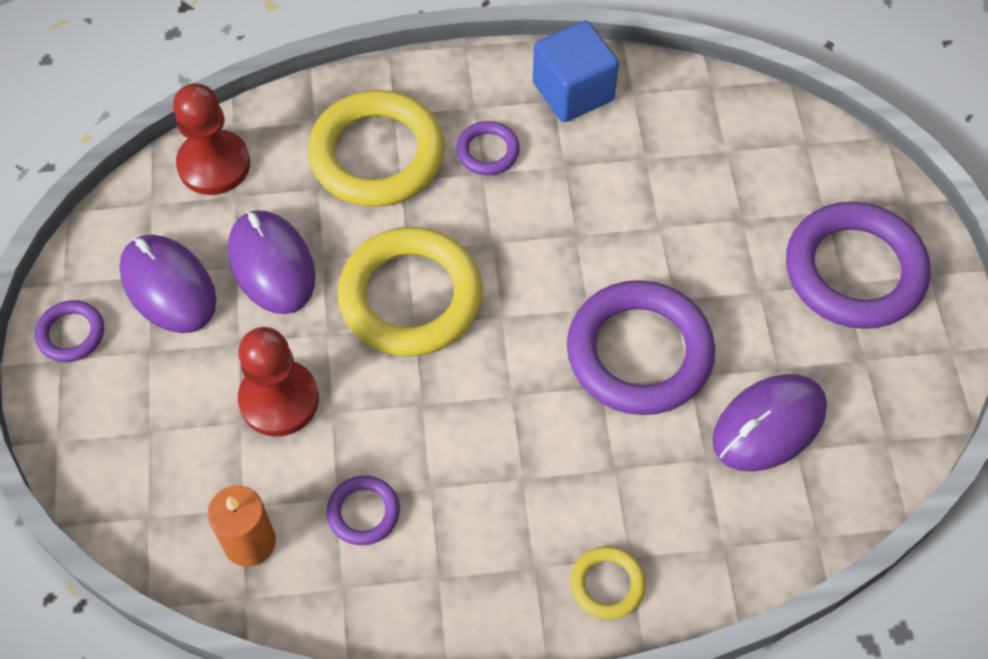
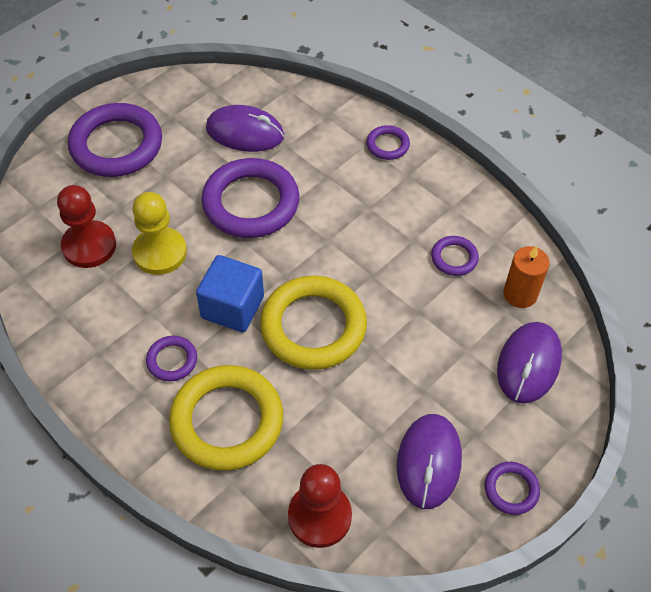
camera: 130 degrees left, 5 degrees down
purple mouse [228,210,315,314] -> purple mouse moved to [497,322,562,404]
red pawn [238,327,319,437] -> red pawn moved to [57,185,116,268]
blue cube [533,21,619,122] -> blue cube moved to [196,255,264,332]
yellow ring [570,546,646,620] -> purple ring [366,125,410,160]
none -> yellow pawn [132,192,187,275]

